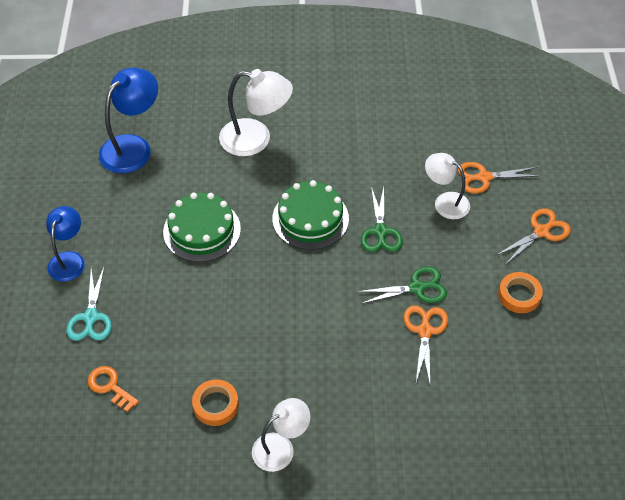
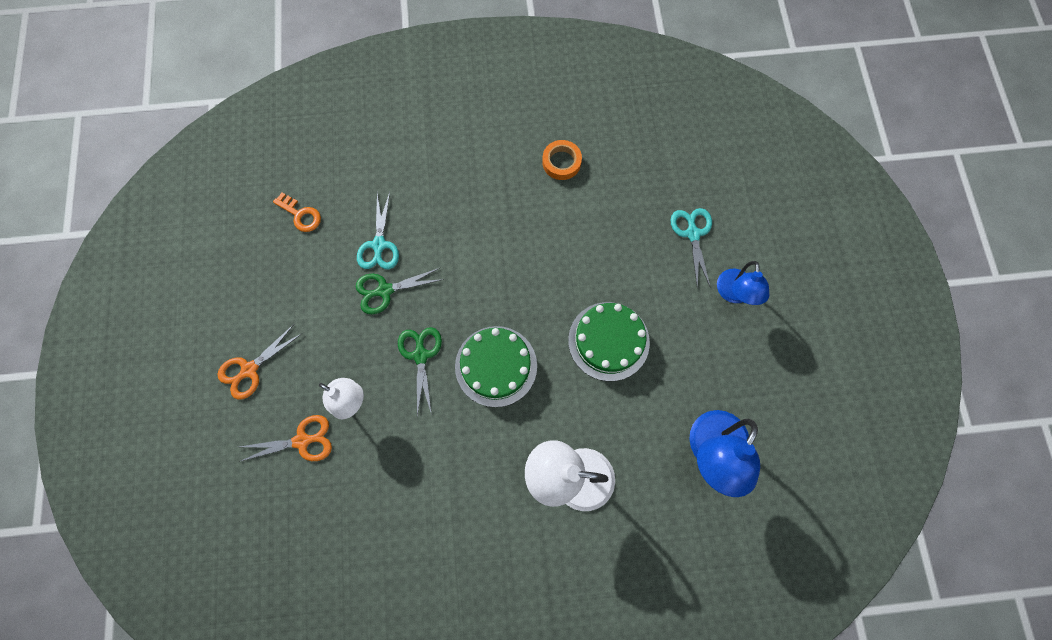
camera: 175 degrees right, 20 degrees up
orange key [87,366,139,412] -> orange key moved to [273,193,321,232]
white lamp [252,398,310,472] -> none
orange scissors [404,305,448,384] -> turquoise scissors [357,192,399,269]
orange tape [498,272,543,313] -> none

